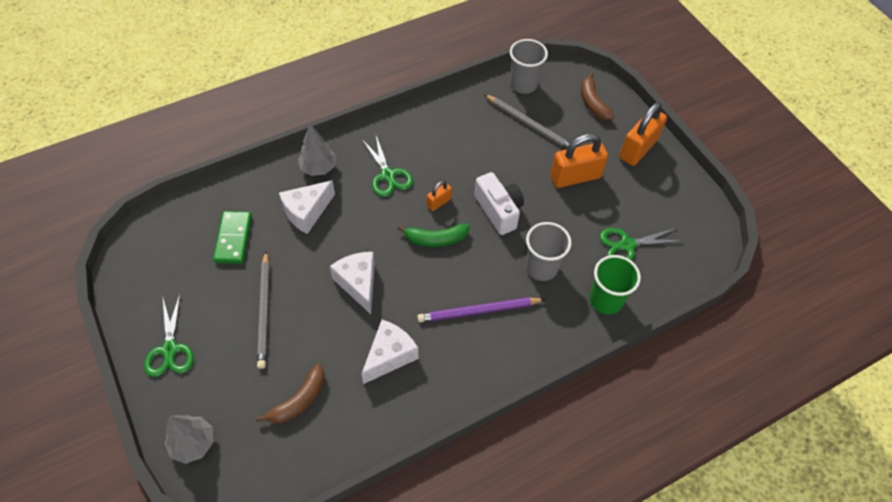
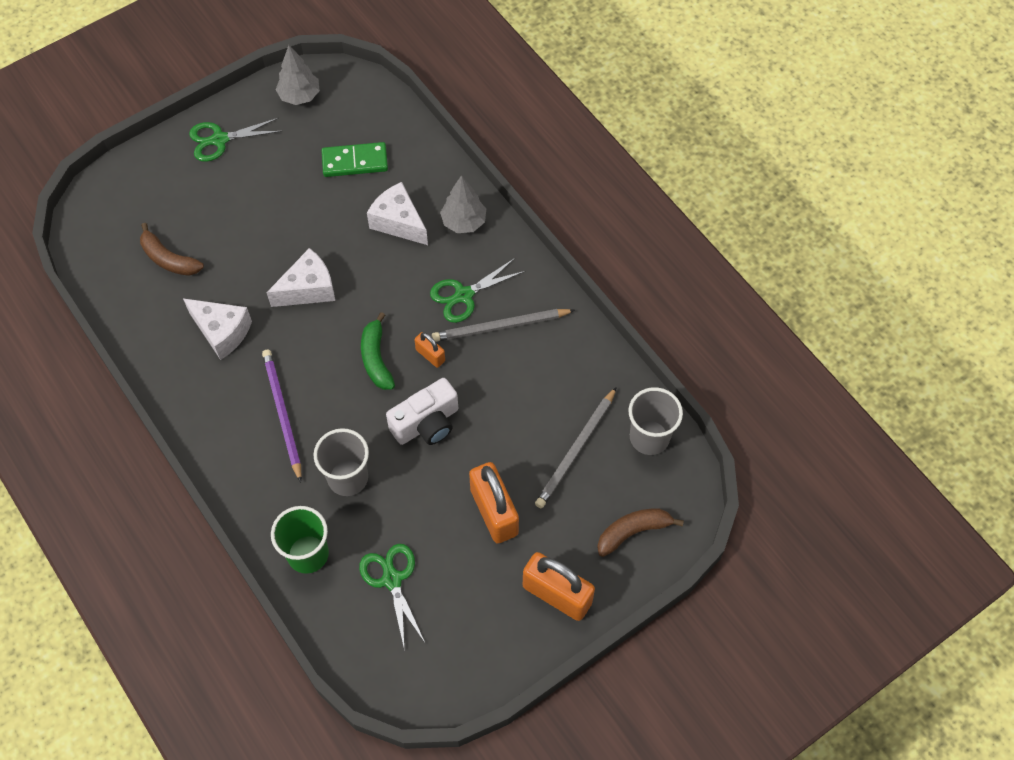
camera: 85 degrees right, 5 degrees up
grey tree [164,415,213,464] -> grey tree moved to [276,45,320,105]
grey pencil [257,251,270,369] -> grey pencil moved to [432,309,575,342]

